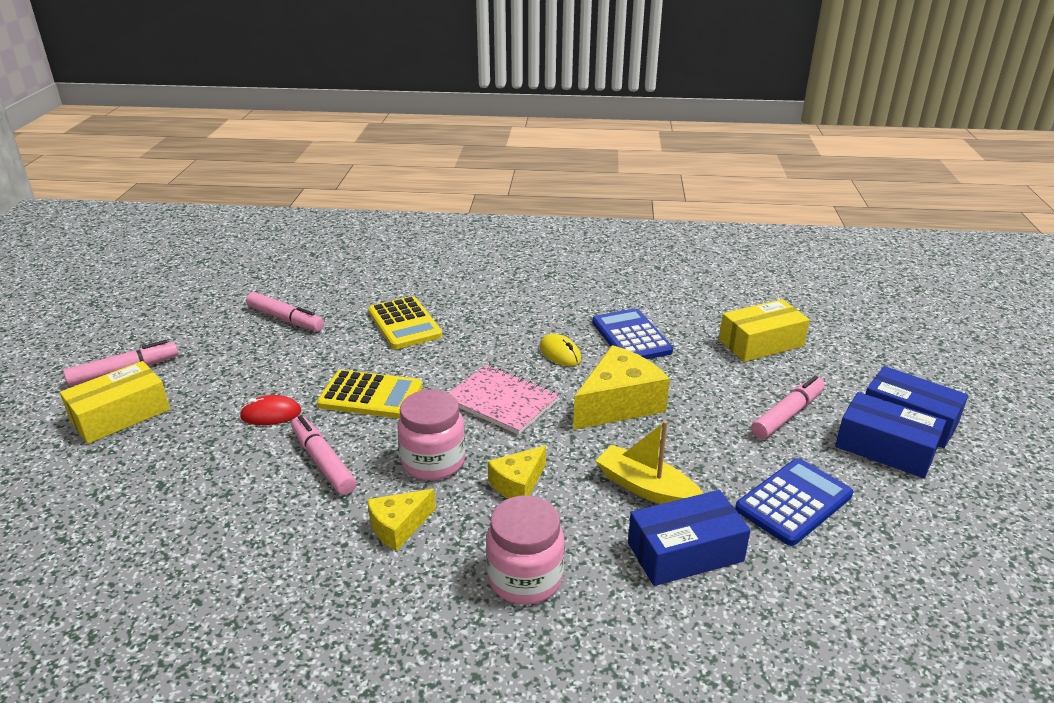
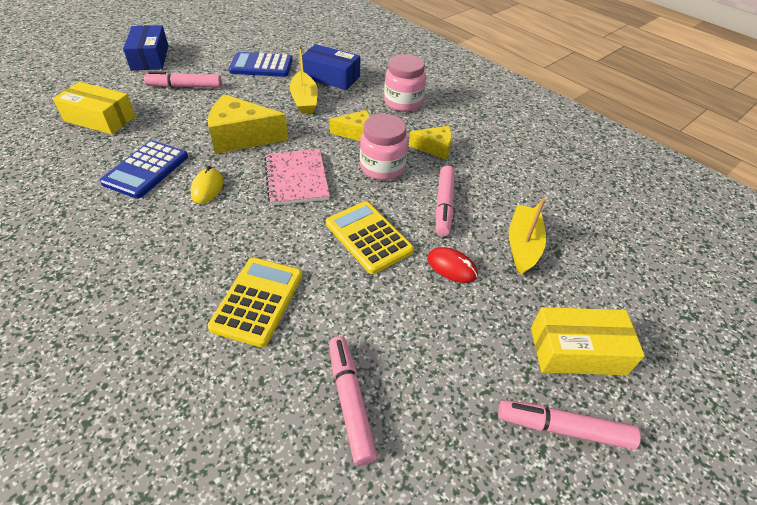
camera: 140 degrees left, 15 degrees up
blue box [835,392,946,478] -> none
none -> yellow boat [509,198,546,275]

